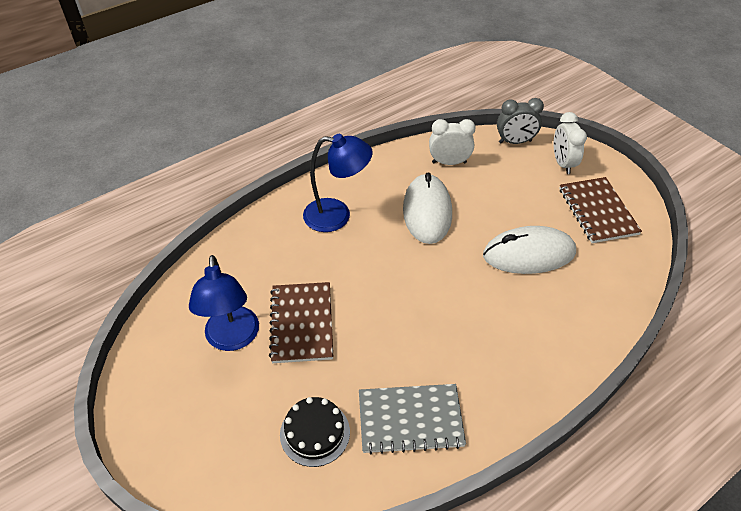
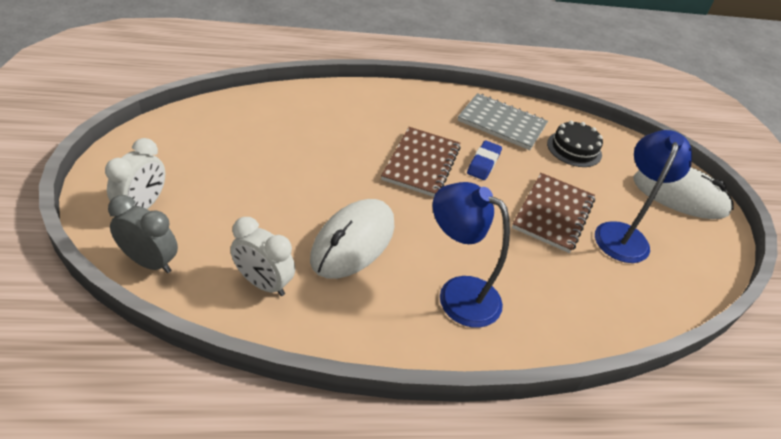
camera: 155 degrees left, 5 degrees down
white mouse [483,226,576,274] -> white mouse moved to [633,168,734,219]
brown notebook [559,177,642,243] -> brown notebook moved to [381,127,461,197]
none -> blue eraser [467,140,502,180]

